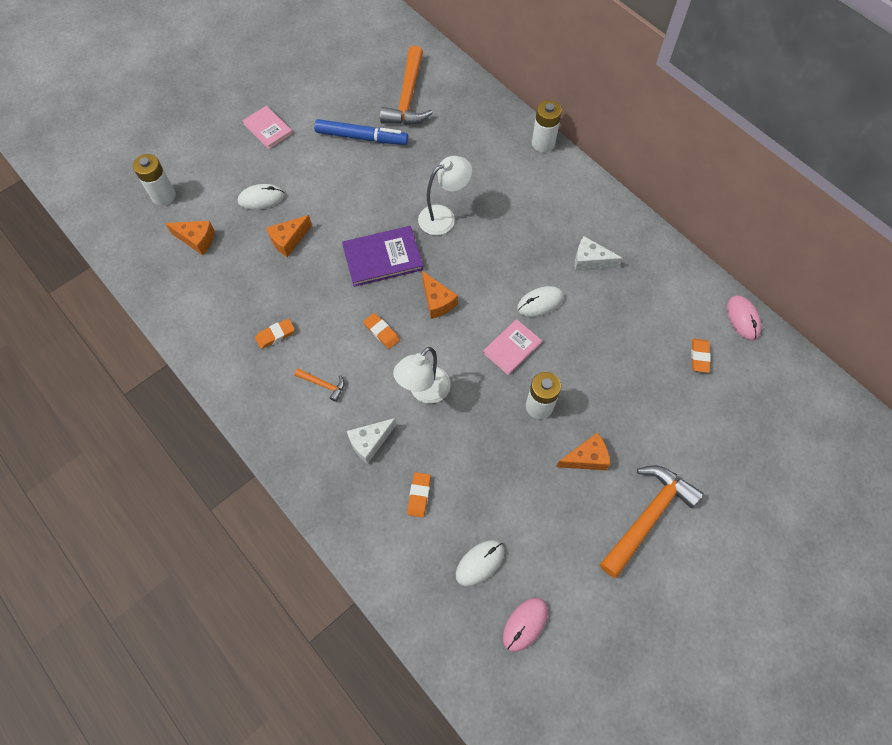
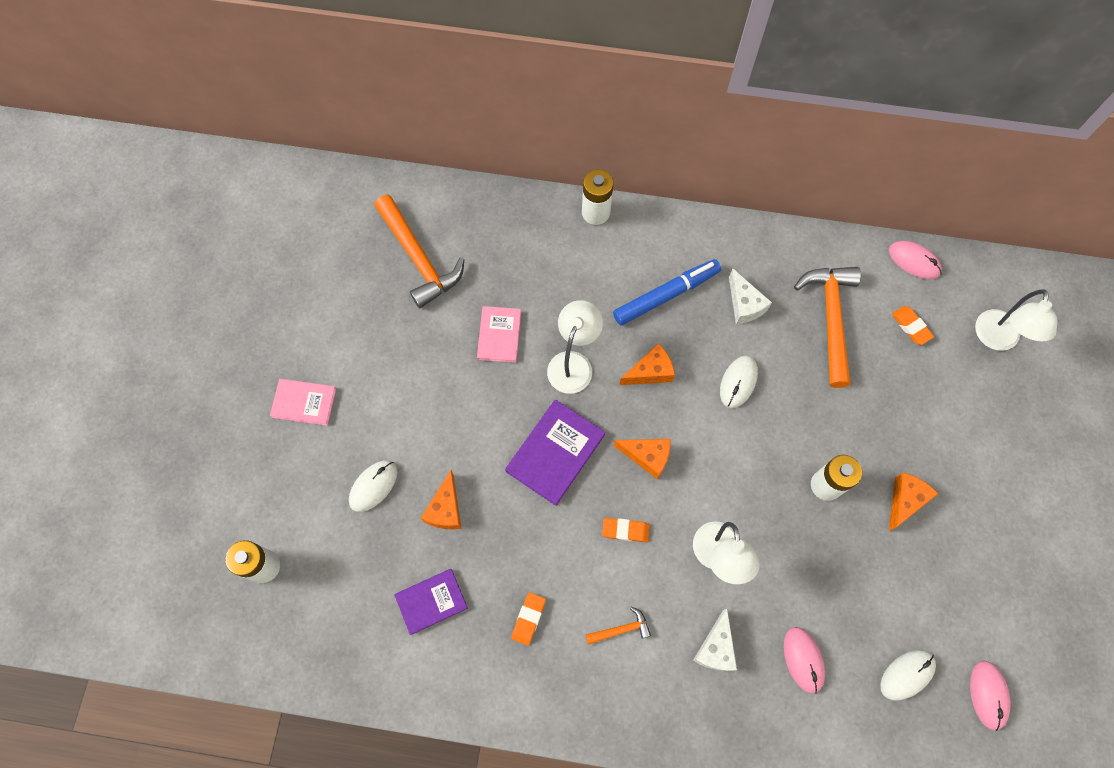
camera: 40 degrees left, 5 degrees up
orange cheese [165,221,215,255] -> orange cheese moved to [619,343,675,385]
blue marker [314,119,409,145] -> blue marker moved to [613,259,721,325]
orange eraser [407,472,431,518] -> pink mouse [784,627,825,694]
white mouse [456,540,505,587] -> white mouse turned 45 degrees clockwise [880,650,936,700]
pink book [483,319,542,375] -> pink book moved to [477,306,521,363]
white cheese [574,236,623,271] -> white cheese turned 90 degrees counterclockwise [729,268,772,324]
orange hammer [600,465,704,578] -> orange hammer moved to [794,267,861,388]
none -> purple book [394,569,468,635]
none -> white lamp [975,289,1057,351]

